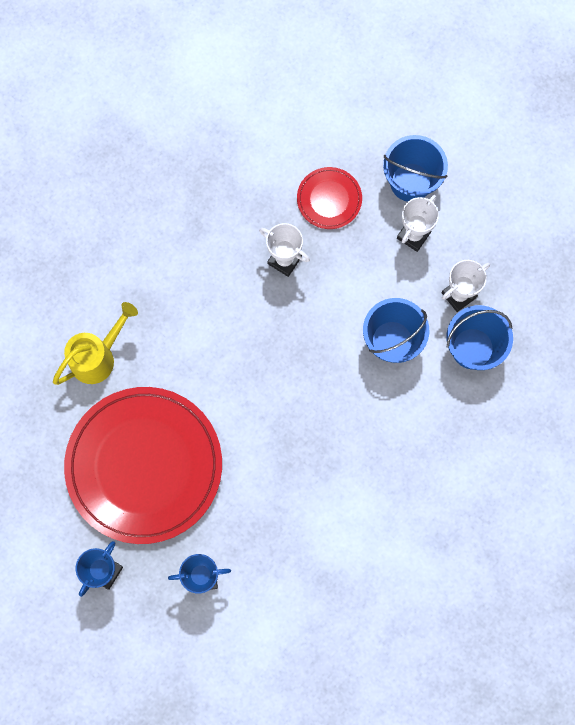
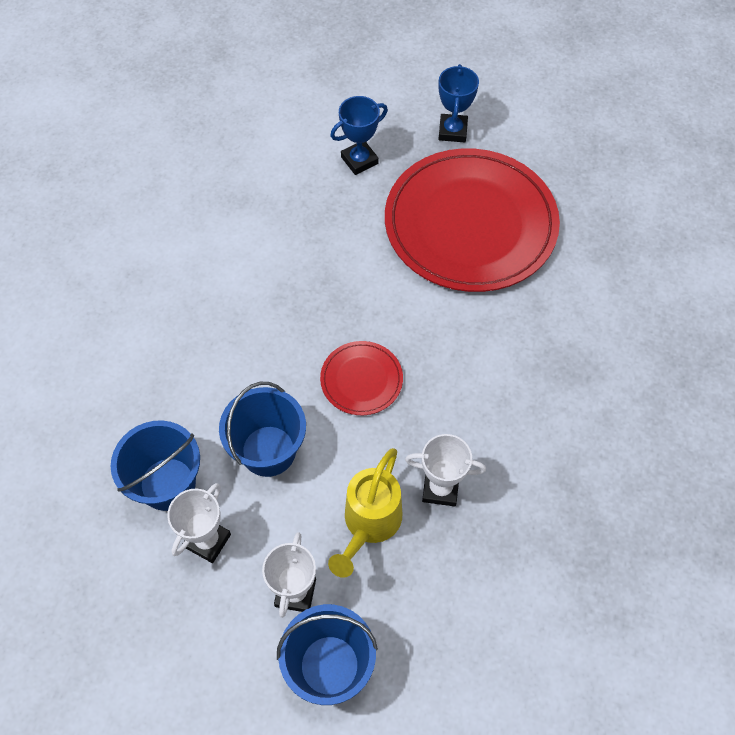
camera: 155 degrees right, 15 degrees down
yellow watering can [53,302,138,385] -> yellow watering can moved to [328,448,402,578]
red plate [297,167,362,229] -> red plate moved to [320,341,403,415]

